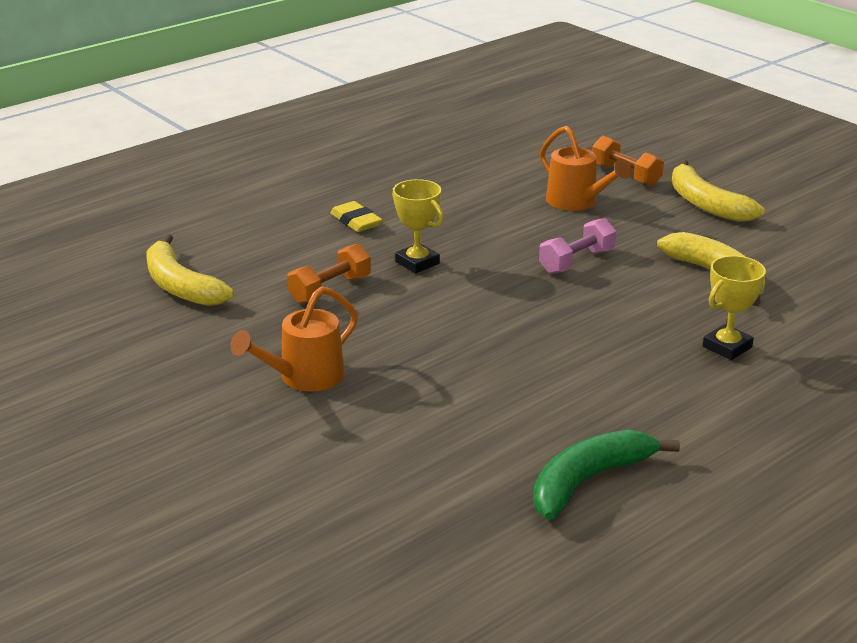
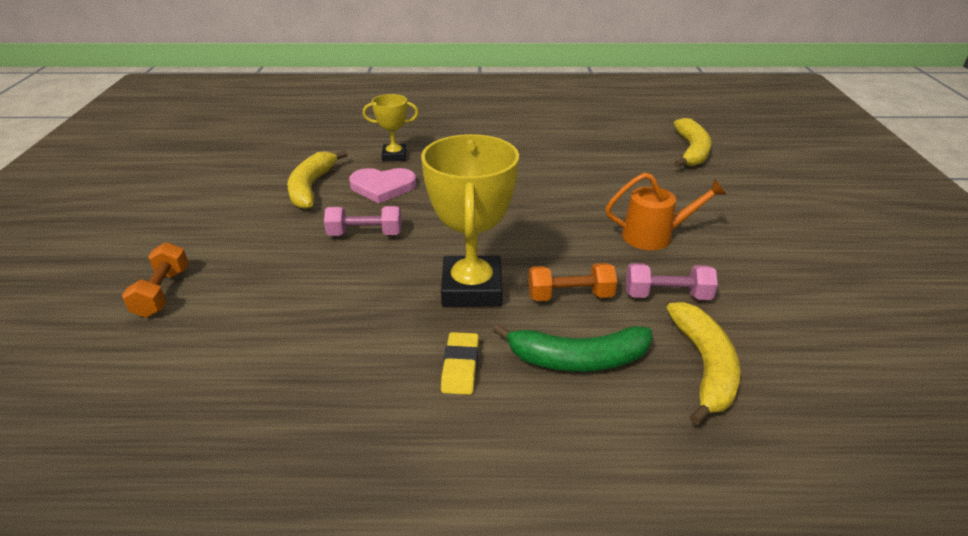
camera: 140 degrees left, 5 degrees up
yellow trophy [392,179,443,273] -> yellow trophy [421,134,519,307], size x1.84
green banana [533,429,680,520] -> green banana moved to [493,323,652,371]
orange watering can [540,126,632,211] -> none
yellow banana [671,159,765,222] -> yellow banana moved to [674,118,712,167]
none -> pink heart [349,168,416,203]
none -> pink dumbbell [626,263,718,300]

